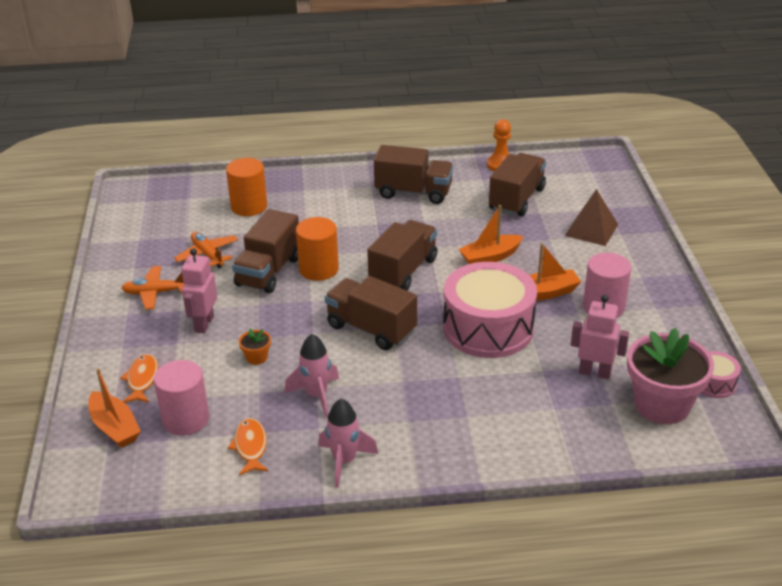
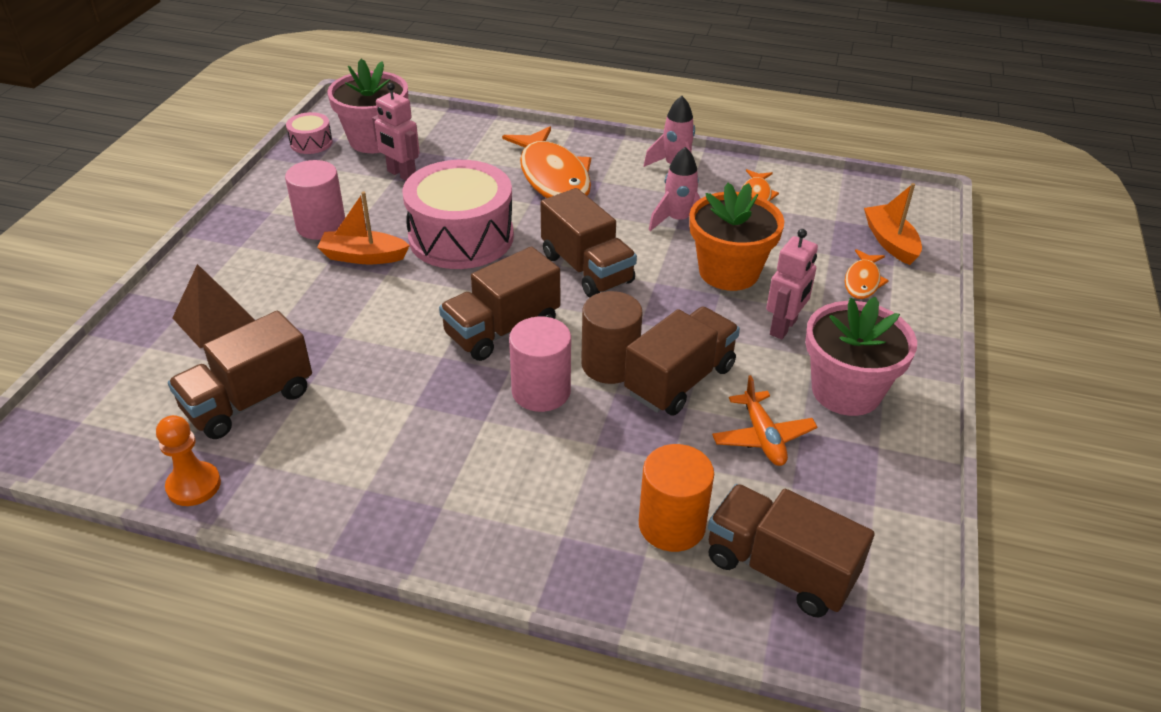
camera: 160 degrees left, 5 degrees up
orange plane [122,266,185,310] -> pink flower pot [805,297,917,416]
pink cylinder [154,360,209,435] -> pink cylinder moved to [509,317,571,412]
orange flower pot [239,329,271,365] -> orange flower pot [689,183,784,291], size x2.43
orange cylinder [296,217,339,281] -> brown cylinder [581,291,643,384]
brown truck [374,145,453,204] -> brown truck moved to [708,484,875,617]
orange boat [459,205,524,264] -> none
none -> orange fish [502,127,591,198]

